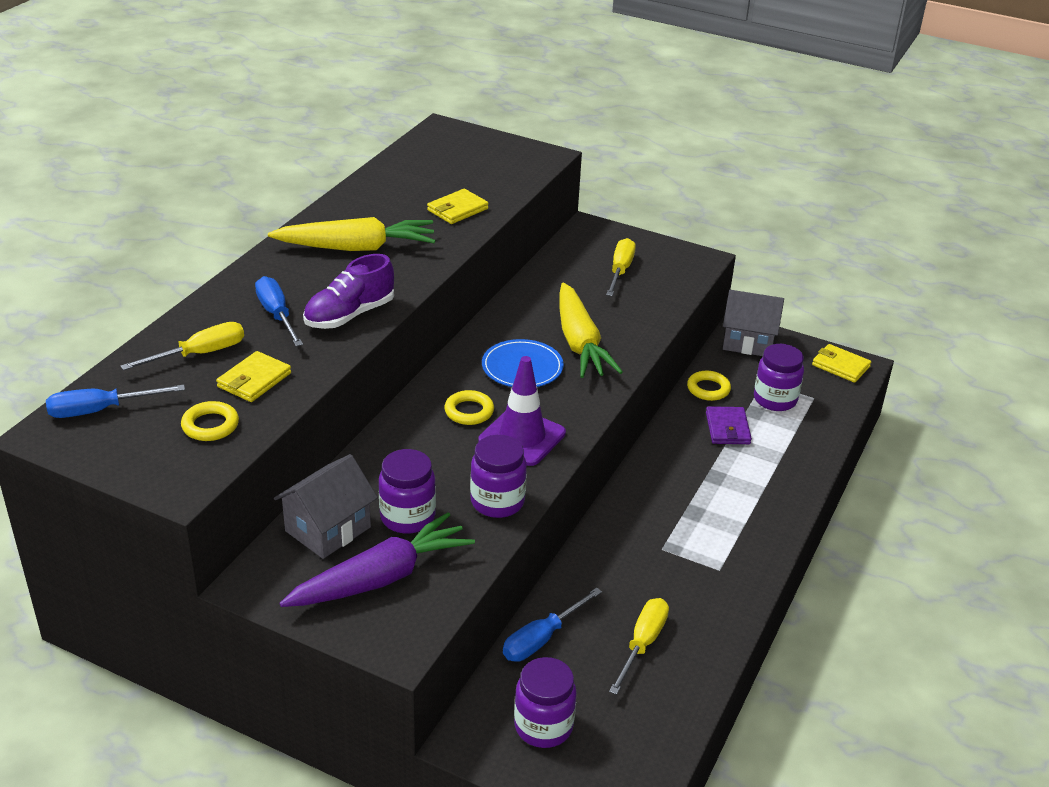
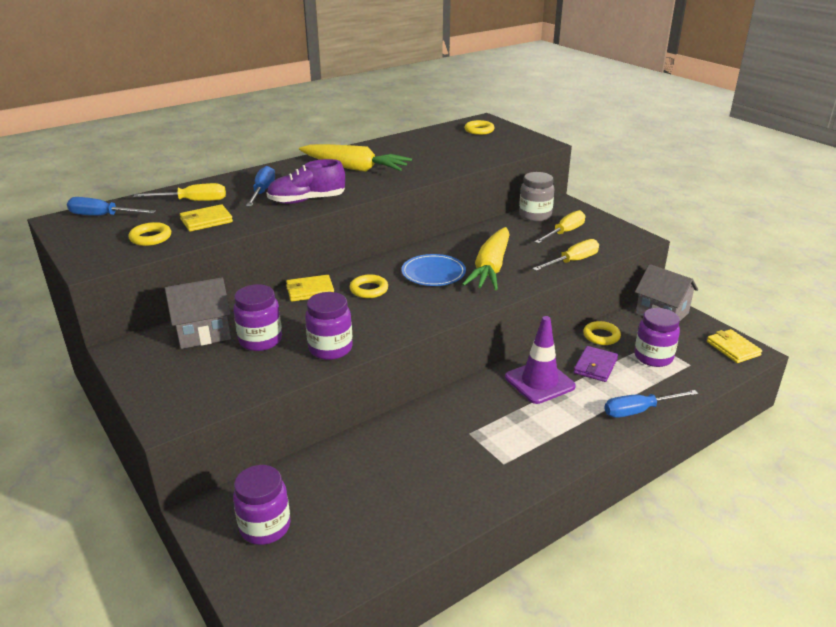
camera: 30 degrees right, 5 degrees down
purple carrot [280,512,475,607] -> none
yellow wallet [427,189,489,224] -> yellow wallet moved to [286,275,334,302]
purple traffic cone [479,356,566,466] -> purple traffic cone moved to [505,316,576,404]
blue screwdriver [503,587,602,662] -> blue screwdriver moved to [604,390,698,418]
yellow screwdriver [609,598,669,695] -> yellow screwdriver moved to [532,239,599,271]
none -> yellow ring [464,120,495,135]
none -> grey jar [519,172,554,221]

